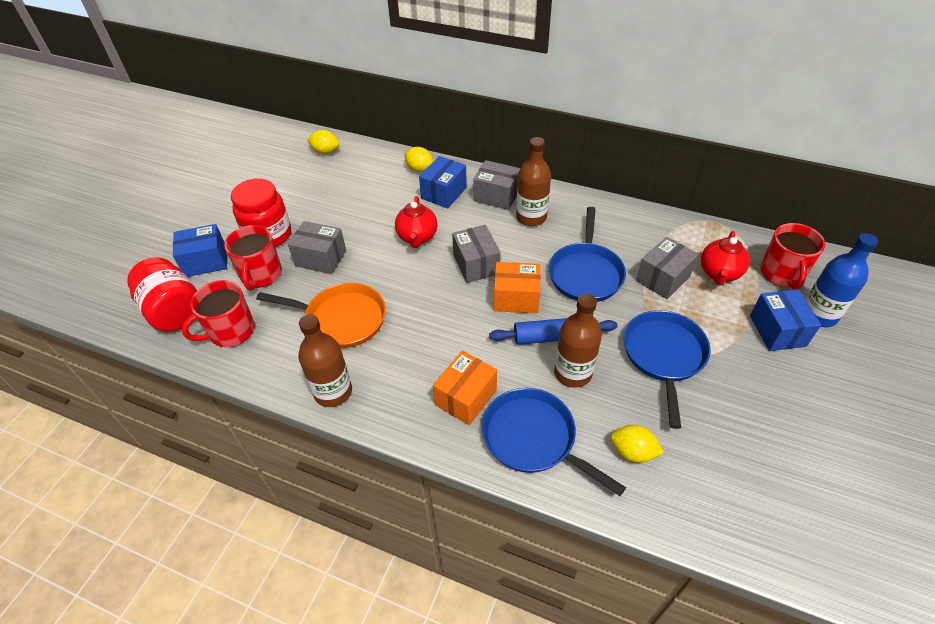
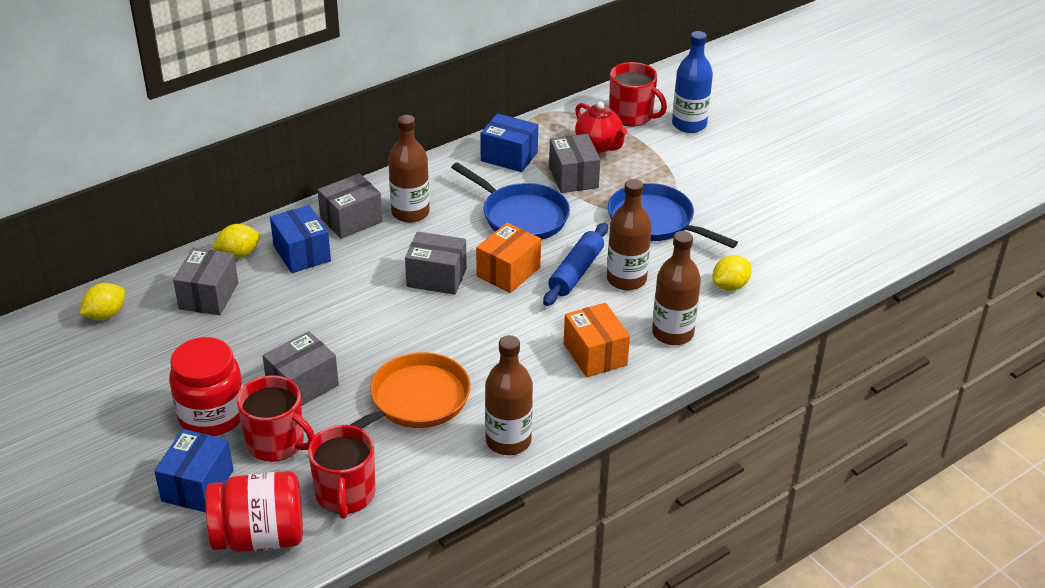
camera: 60 degrees left, 10 degrees down
red teapot [395,196,437,248] -> none
blue pan [482,388,626,496] -> brown bottle [652,231,701,345]
blue box [750,289,821,351] -> blue box moved to [480,113,538,172]
none -> grey box [173,248,238,315]

